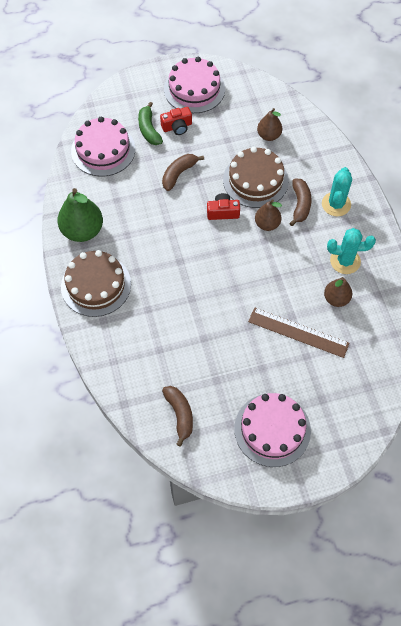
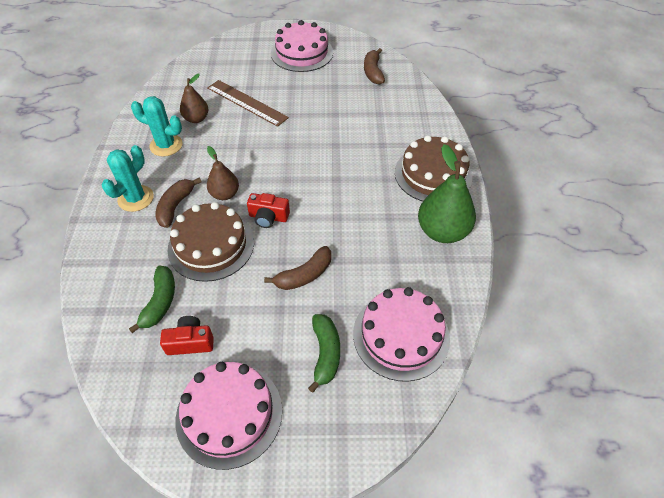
camera: 165 degrees left, 10 degrees down
red camera [160,107,192,135] -> red camera moved to [160,316,214,355]
brown pear [257,108,282,141] -> green banana [129,266,175,333]

